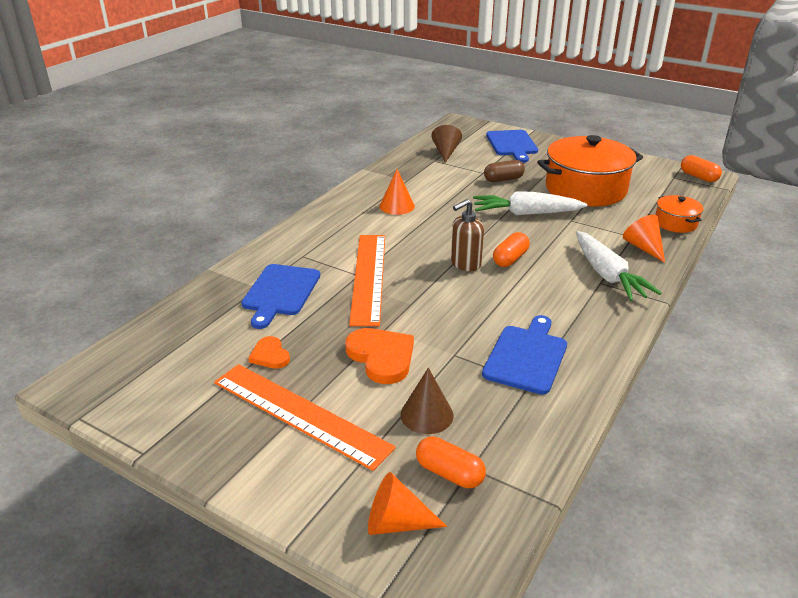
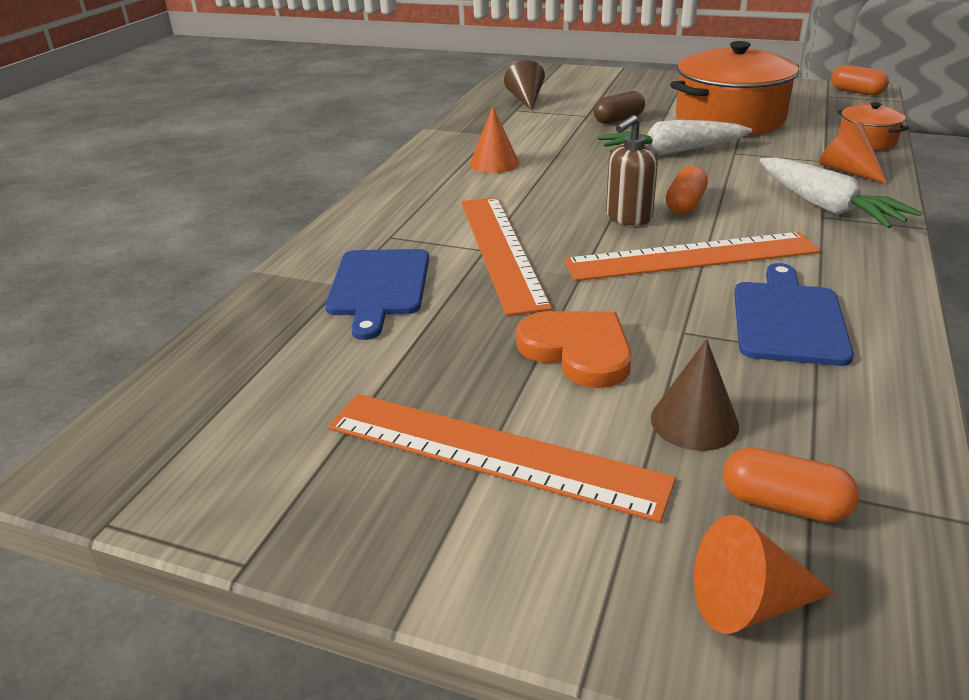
camera: 10 degrees left, 0 degrees up
orange heart [249,336,290,369] -> none
blue cutting board [486,130,538,163] -> none
none -> orange ruler [564,232,820,281]

